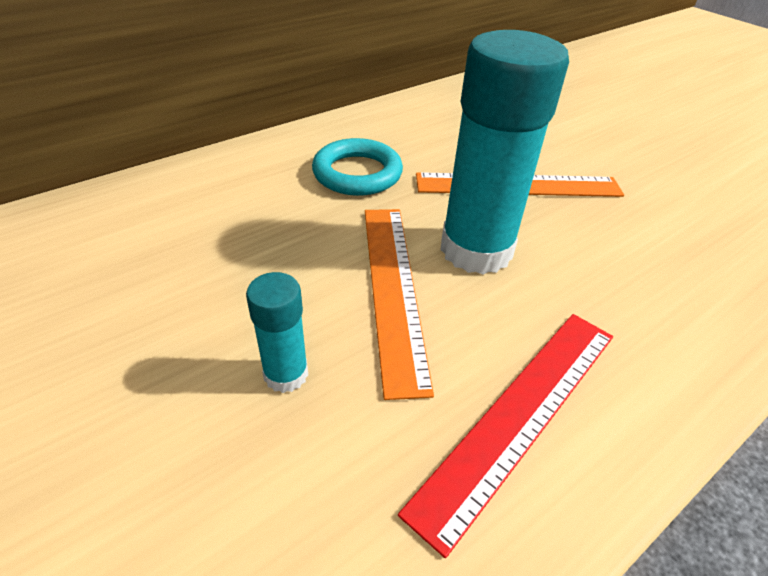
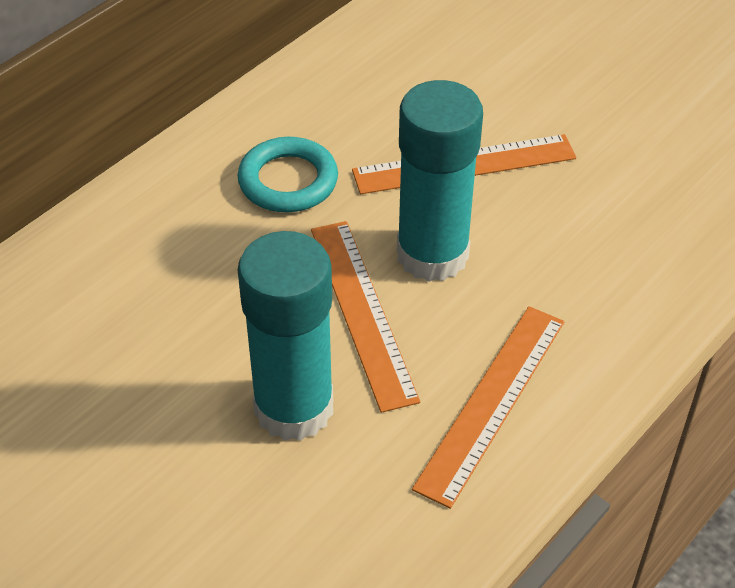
camera: 10 degrees left, 5 degrees up
turquoise glue stick [246,272,308,393] -> turquoise glue stick [238,231,333,441], size x2.12
red ruler [398,314,613,558] -> orange ruler [412,306,564,509]

